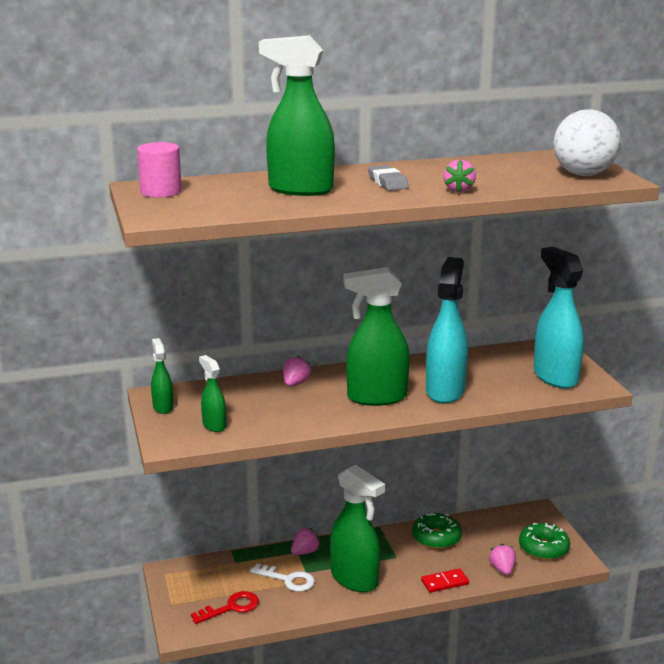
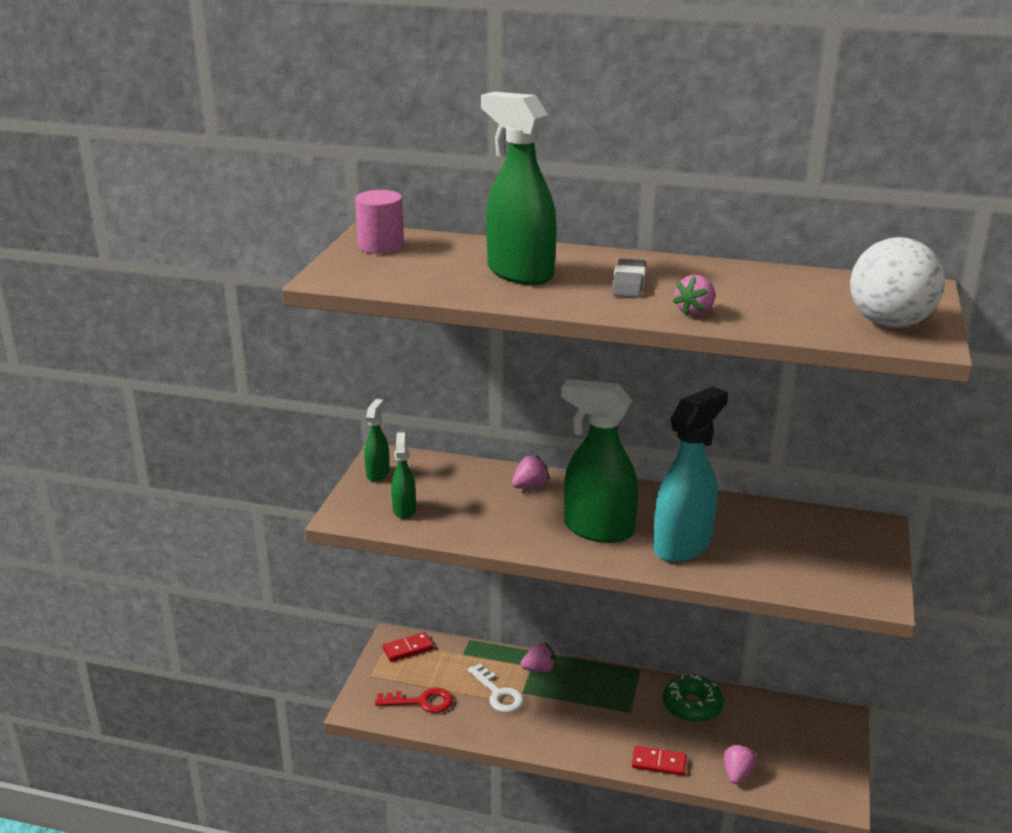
camera: 30 degrees right, 5 degrees up
green spray bottle [330,464,385,592] -> none
green donut [519,523,570,560] -> none
turquoise spray bottle [534,247,584,389] -> none
none -> red domino [383,632,433,661]

